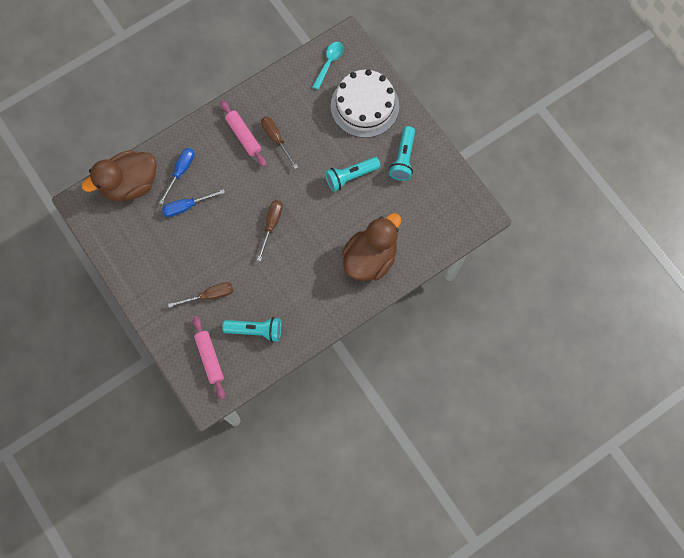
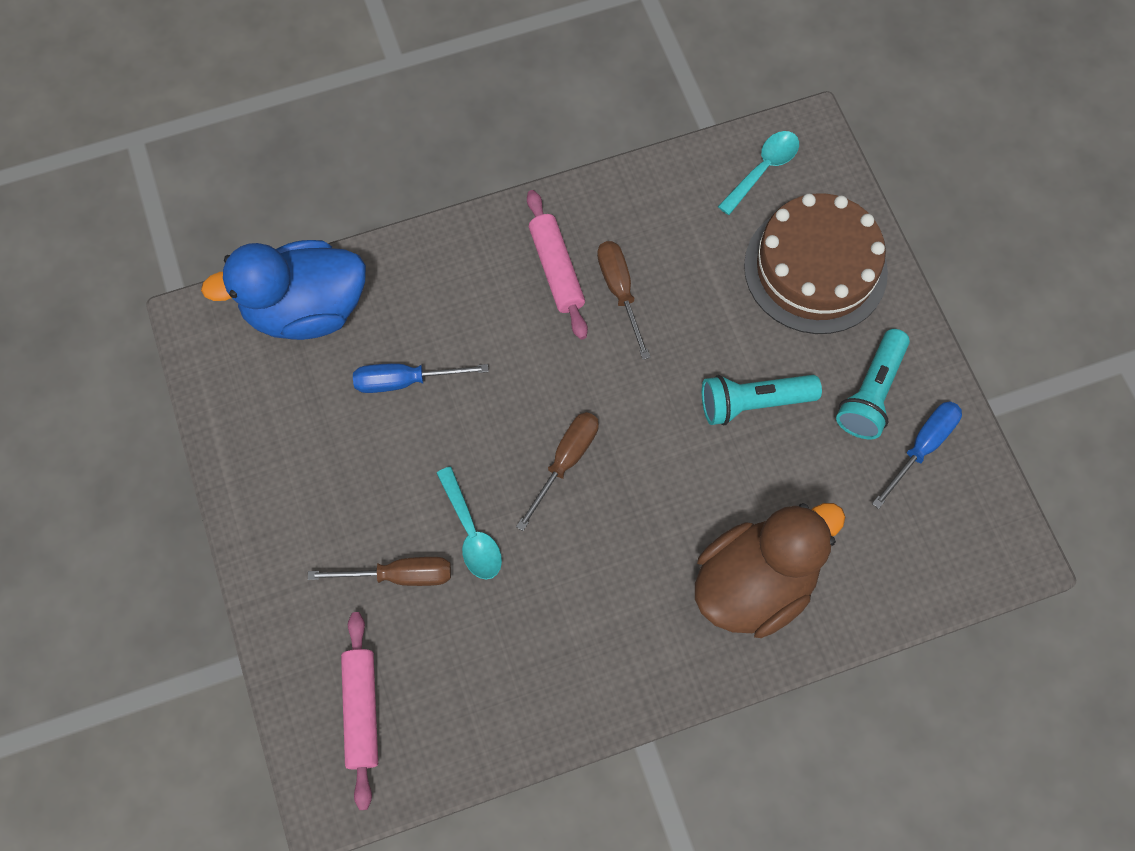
camera: 15 degrees right, 5 degrees down
brown duck [82,150,157,202] -> blue duck [201,240,366,340]
blue screwdriver [159,148,194,205] -> blue screwdriver moved to [872,401,962,509]
turquoise flashlight [223,317,281,342] -> none
white cake [331,69,399,138] -> brown cake [744,193,888,334]
none -> turquoise spoon [437,467,502,579]

